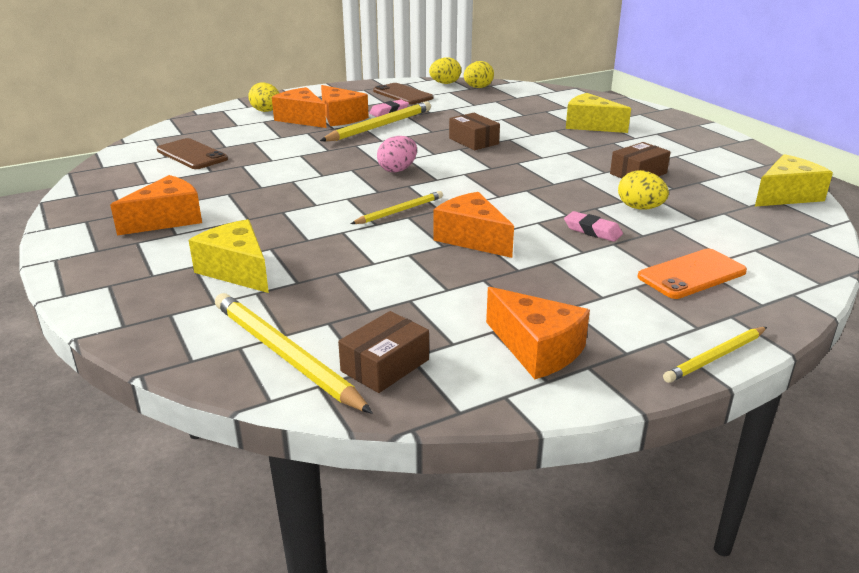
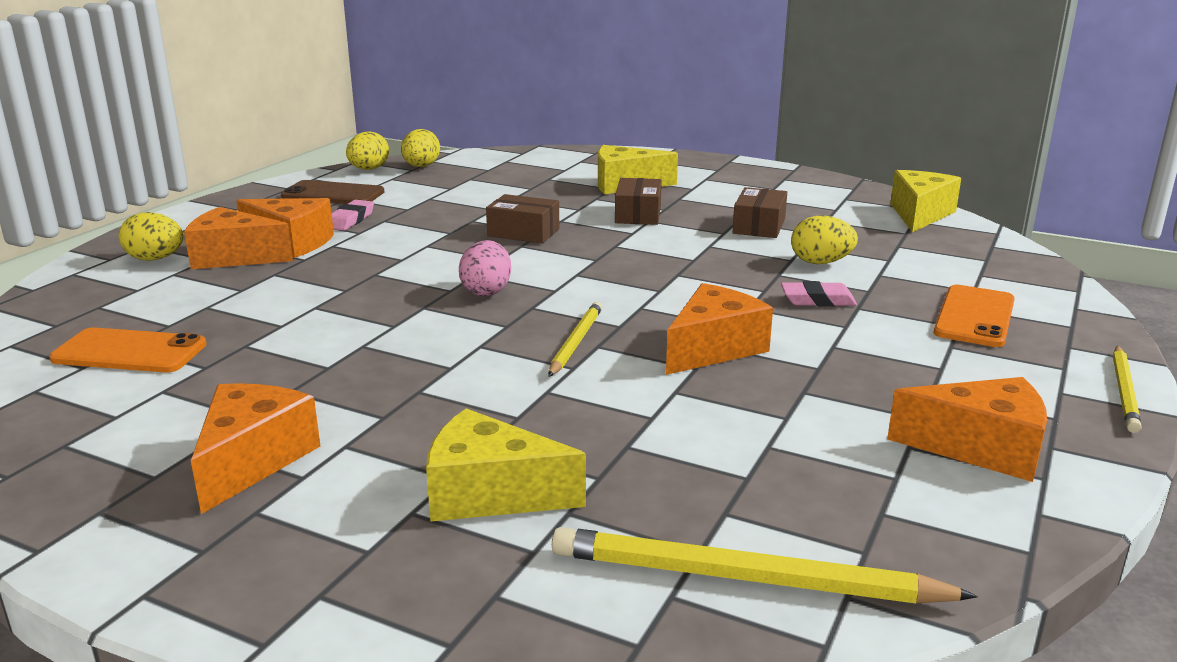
camera: 35 degrees left, 5 degrees down
brown phone [157,138,228,169] -> orange phone [49,327,207,373]
yellow pencil [320,101,431,141] -> none
brown box [338,311,429,393] -> brown box moved to [615,178,662,225]
orange cheese [433,192,514,258] -> orange cheese turned 120 degrees clockwise [666,283,773,375]

